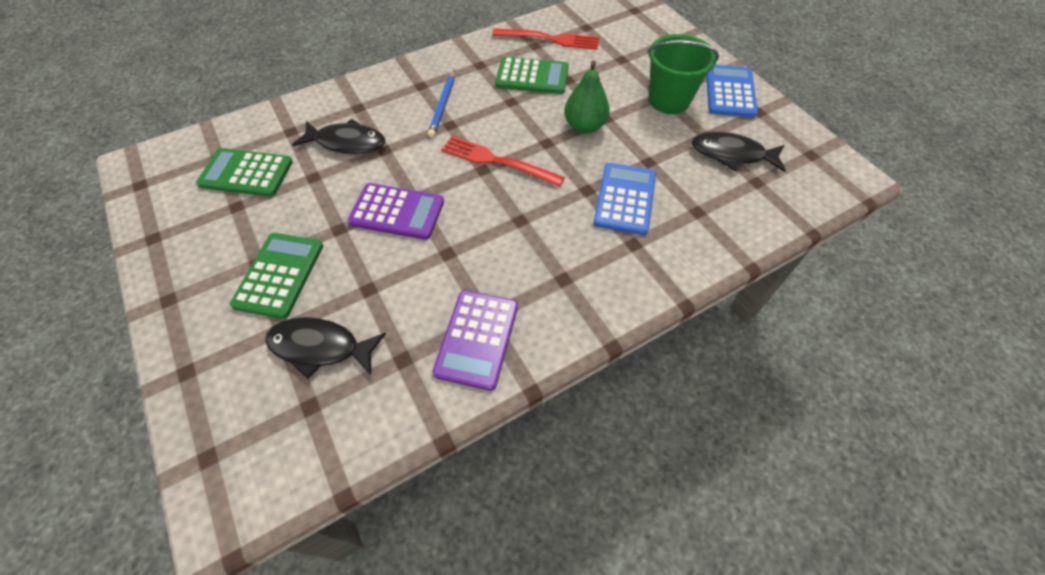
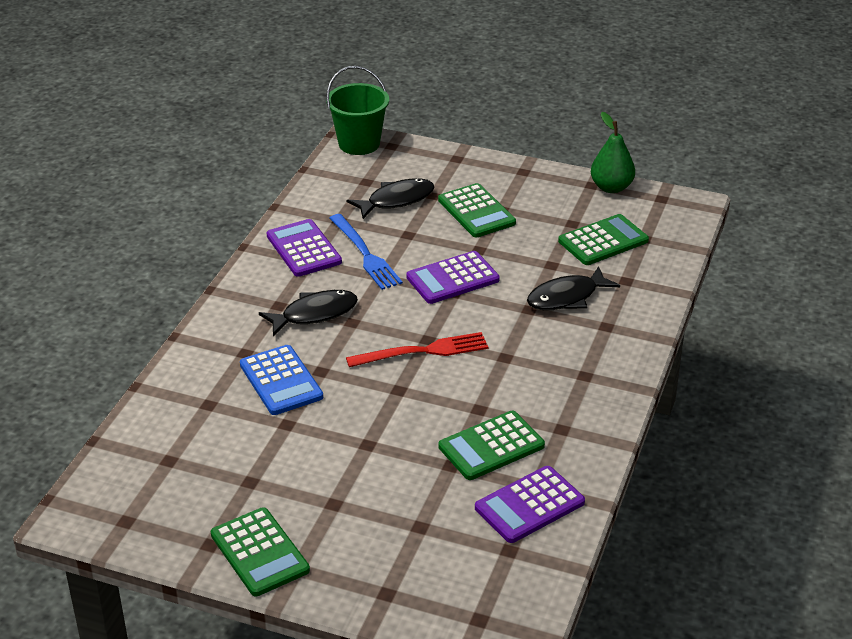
camera: 140 degrees right, 20 degrees down
blue pencil [428,70,455,138] -> none
red fork [492,28,599,50] -> purple calculator [475,466,585,543]
green pear [564,60,610,134] -> green pear moved to [591,112,635,193]
green bucket [648,34,719,114] -> green bucket moved to [326,66,389,155]
black fish [692,132,786,172] -> black fish moved to [259,290,358,336]
blue calculator [706,65,758,118] -> green calculator [211,507,310,596]
none -> blue fork [330,214,403,290]

